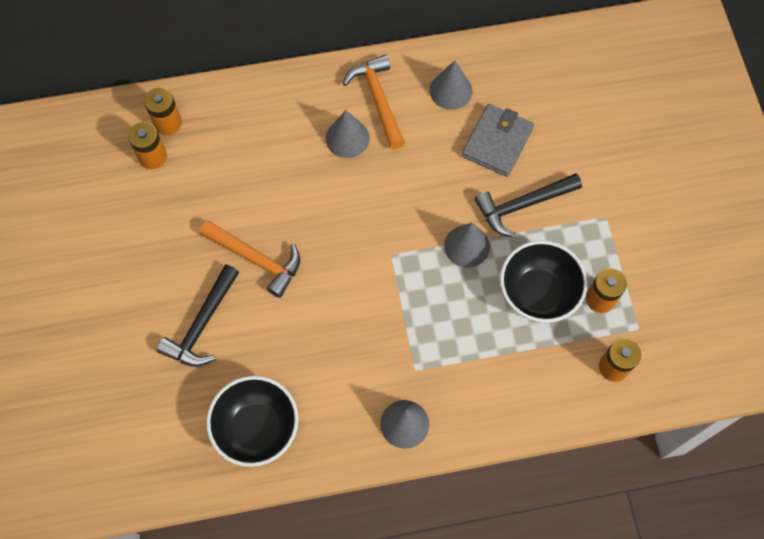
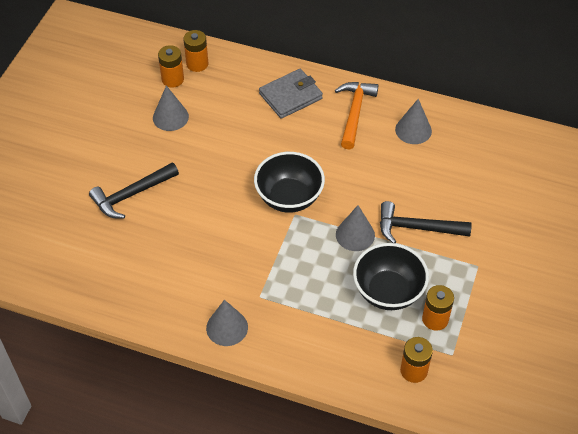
camera: 30 degrees right, 15 degrees down
orange hammer [200,220,300,298] -> none
black bowl [206,376,299,467] -> black bowl moved to [254,152,325,213]
grey cone [326,110,369,158] -> grey cone moved to [153,85,189,131]
grey wallet [462,104,534,177] -> grey wallet moved to [259,69,323,119]

